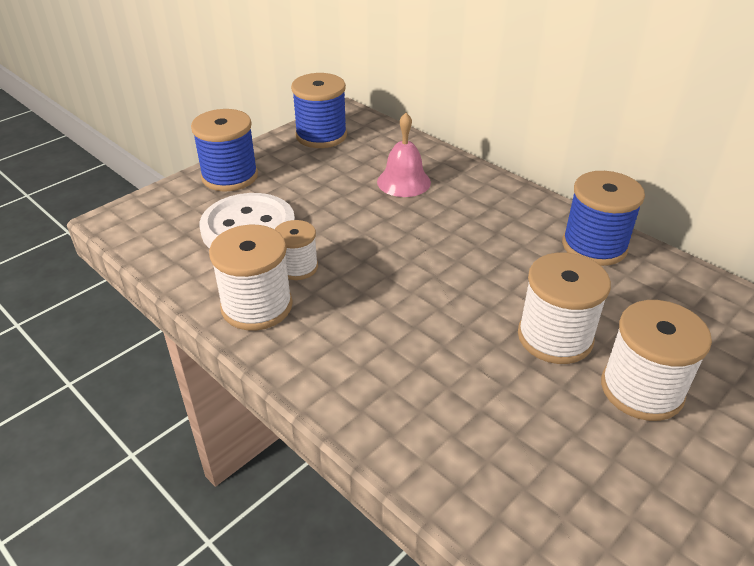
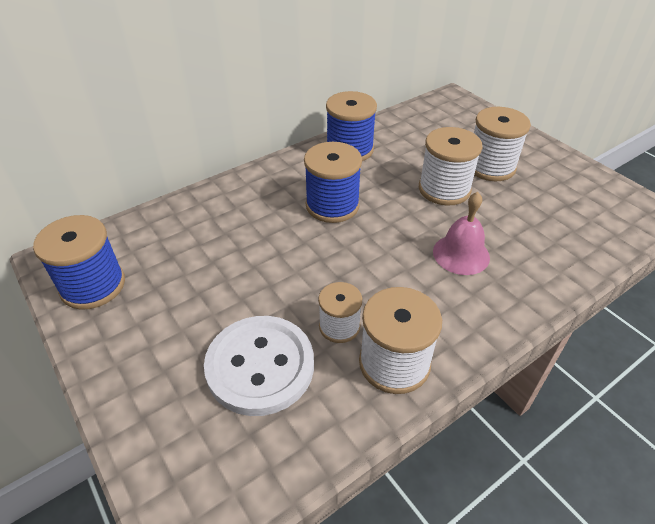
camera: 80 degrees left, 5 degrees up
blue spool [191,109,258,191] -> blue spool moved to [304,142,362,223]
pink bell [377,113,431,197] -> pink bell moved to [433,192,490,275]

